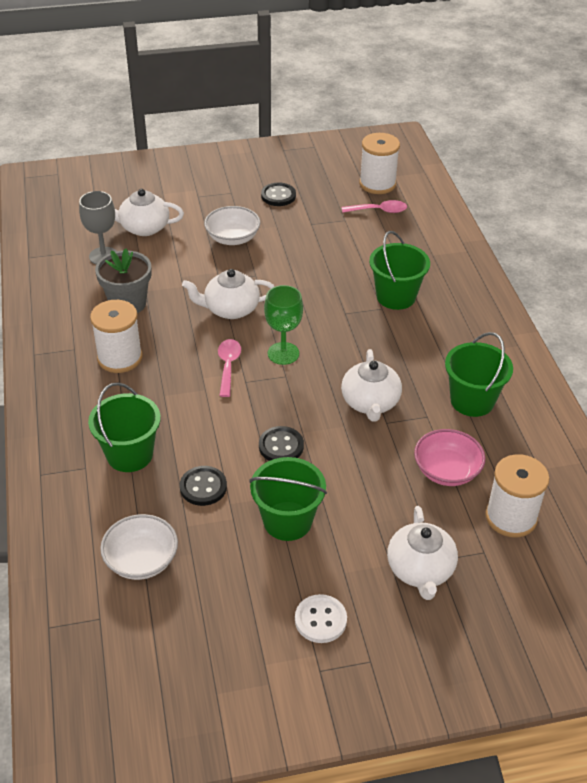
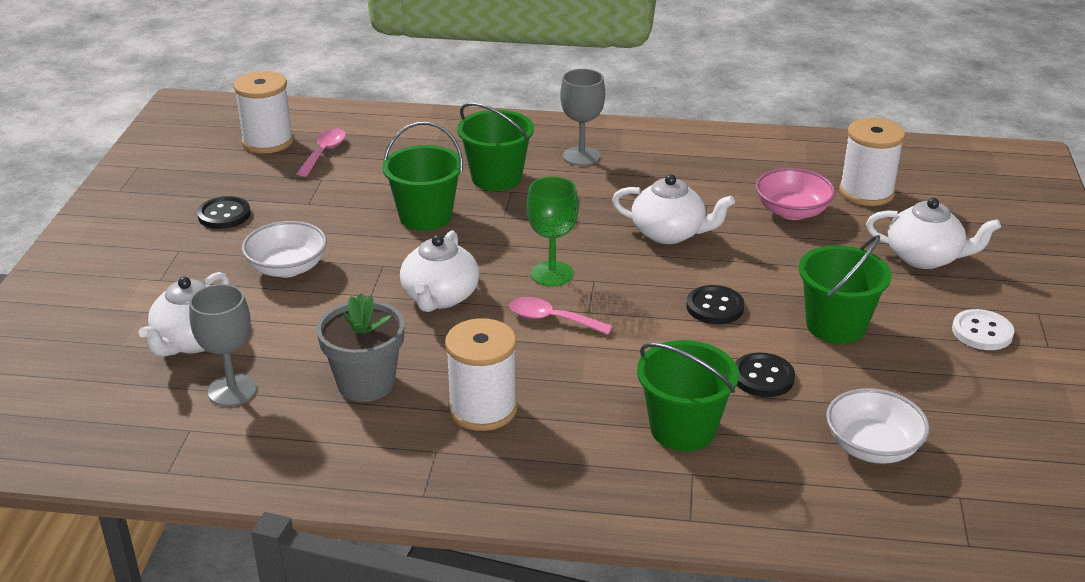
camera: 70 degrees left, 10 degrees down
green bucket [445,332,513,417] -> green bucket moved to [382,122,463,231]
none -> grey goblet [560,69,605,166]

